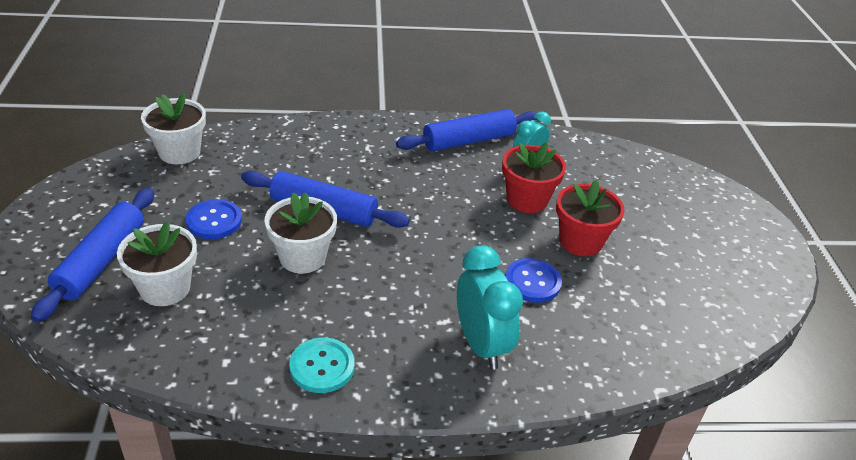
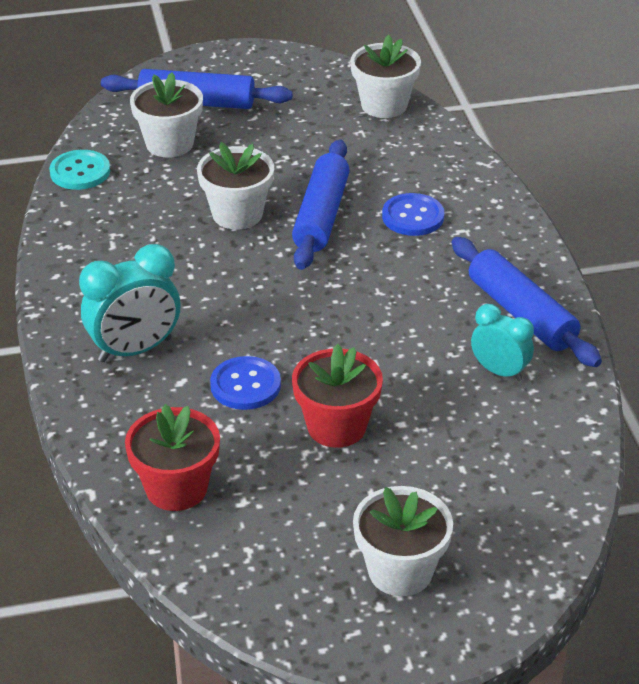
camera: 85 degrees right, 0 degrees up
blue button [186,199,242,239] -> blue button moved to [382,193,444,236]
turquoise button [289,338,355,393] -> turquoise button moved to [49,150,110,190]
red flower pot [502,142,566,213] -> red flower pot moved to [125,404,220,511]
none -> white flower pot [353,486,453,596]

